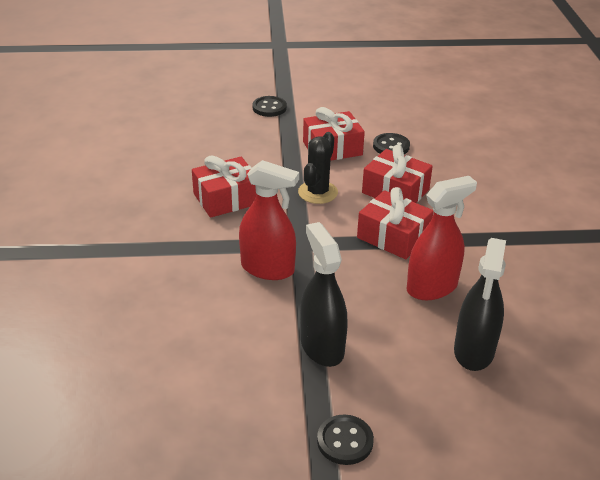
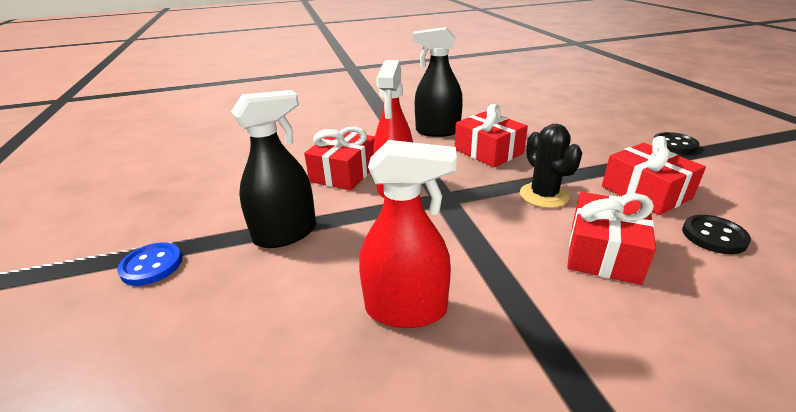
camera: 80 degrees right, 5 degrees down
black cactus [298,132,338,204] -> black cactus turned 60 degrees clockwise [520,124,582,208]
black button [317,415,374,465] -> blue button [117,242,182,286]
red gift [357,187,433,259] -> red gift moved to [304,127,375,191]
red spray bottle [407,176,477,300] -> red spray bottle turned 45 degrees counterclockwise [359,140,457,328]
black spray bottle [454,238,506,371] -> black spray bottle moved to [413,27,463,137]

